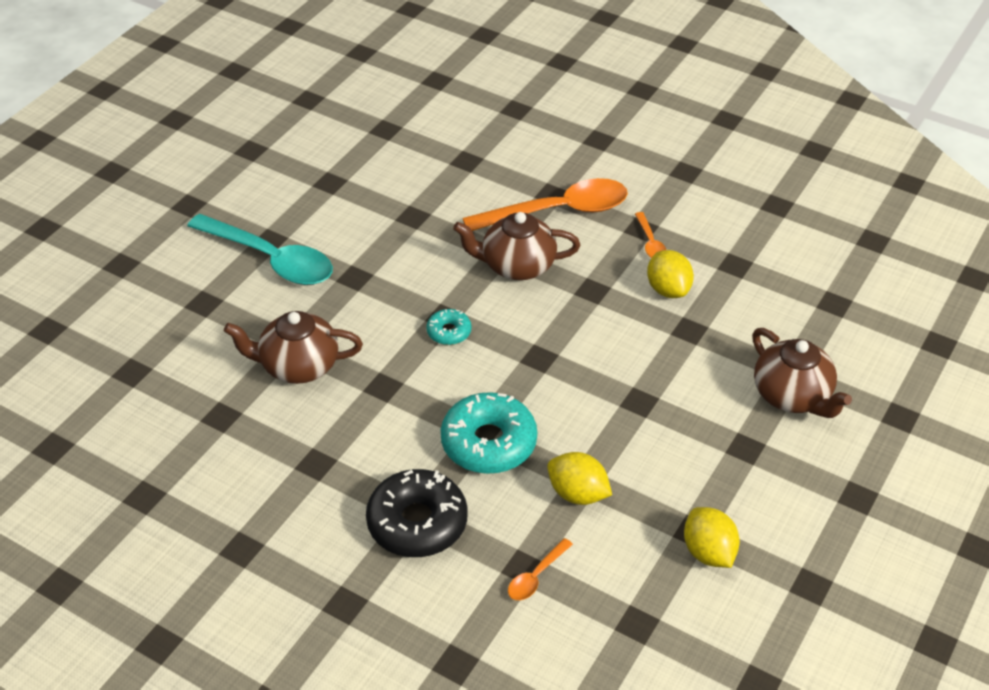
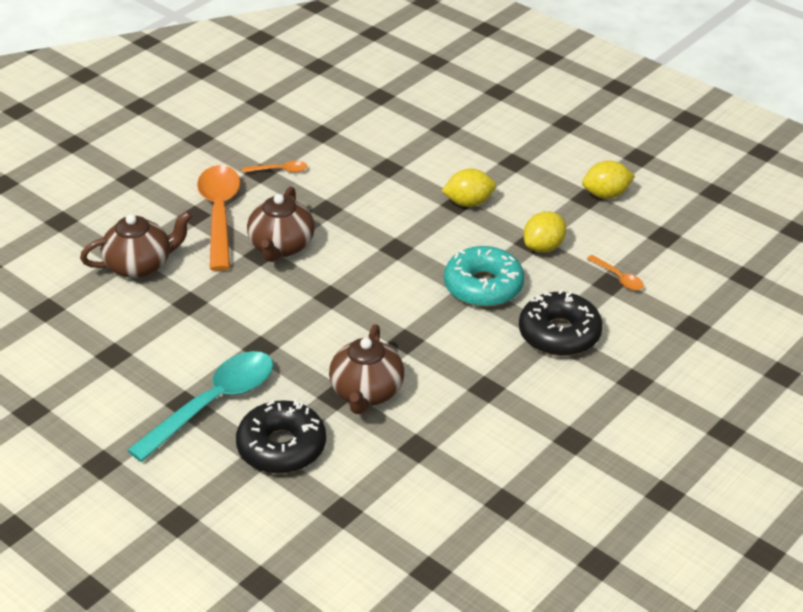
camera: 80 degrees left, 5 degrees down
turquoise donut [426,309,472,345] -> none
yellow lemon [647,250,694,298] -> yellow lemon moved to [442,169,496,207]
brown teapot [752,328,852,418] -> brown teapot moved to [80,211,192,278]
none -> black donut [236,399,326,474]

